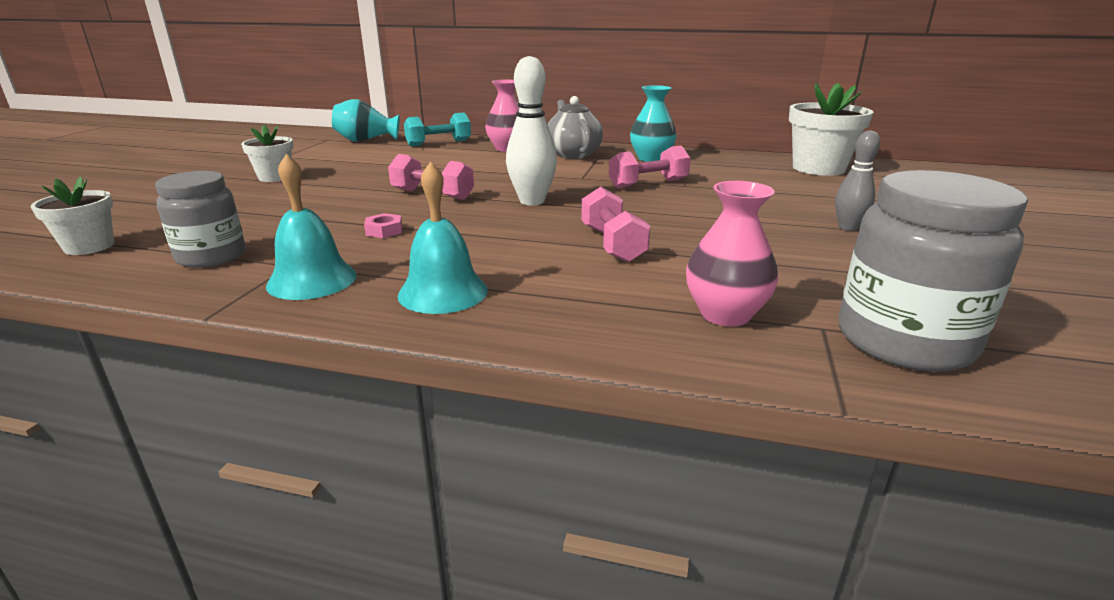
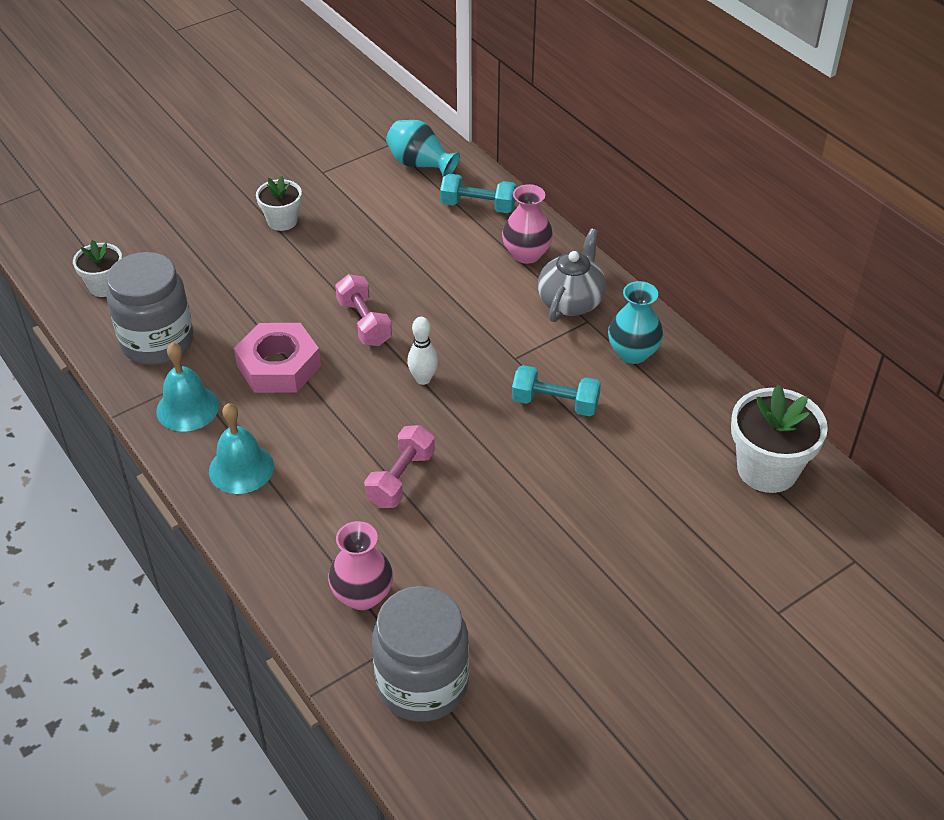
camera: 40 degrees right, 20 degrees up
grey jar [155,171,245,268] -> grey jar [107,252,194,365], size x1.51
pink nut [364,213,402,238] -> pink nut [234,323,321,393], size x2.49
white bowling pin [506,56,557,206] -> white bowling pin [407,317,438,385], size x0.63
pink dumbbell [609,145,691,189] -> turquoise dumbbell [512,365,601,416]
grey bowling pin [835,130,880,231] -> none

